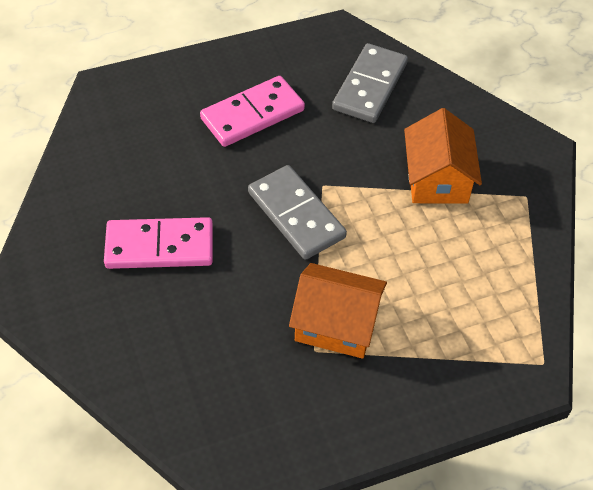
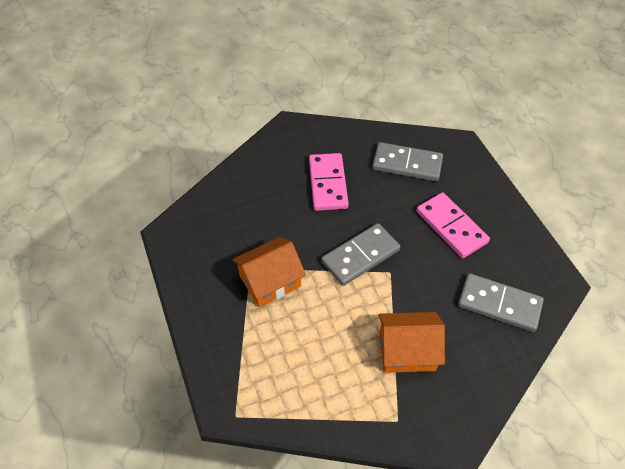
camera: 90 degrees right, 0 degrees up
orange house [289,263,387,359] -> orange house turned 45 degrees clockwise [232,237,306,307]
none -> grey domino [372,142,443,181]

